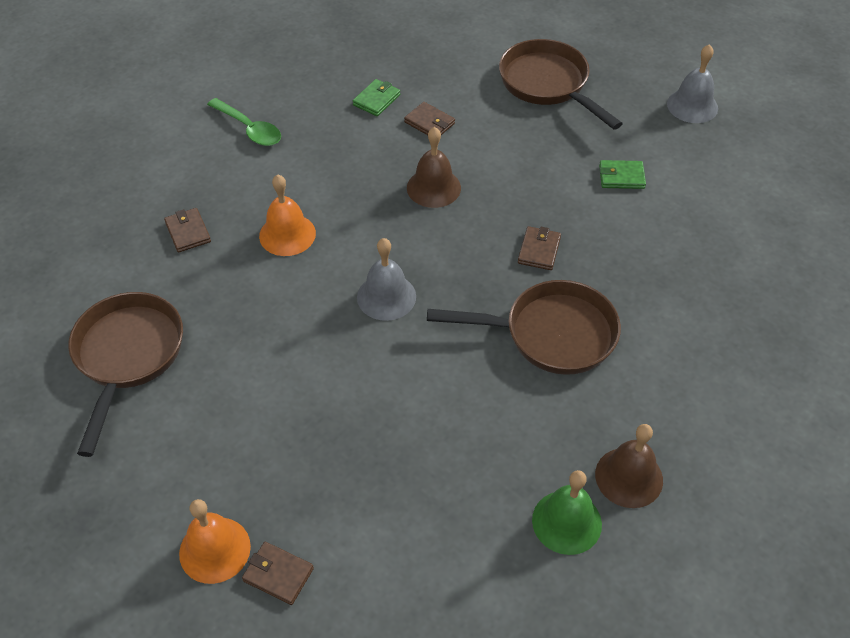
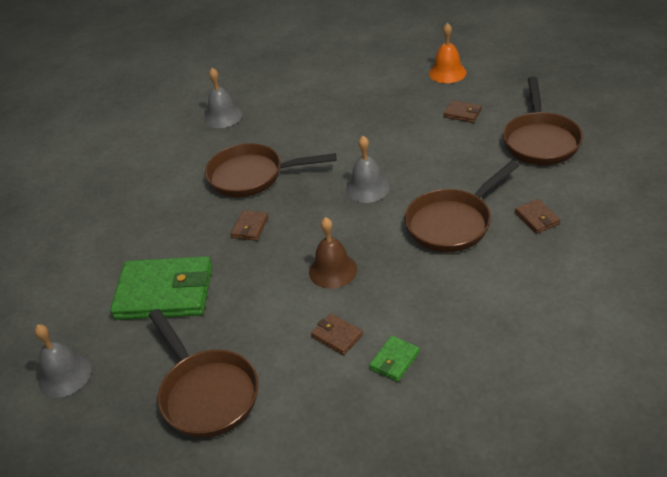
camera: 175 degrees left, 10 degrees down
green spoon [207,98,281,146] -> none
brown wallet [242,542,314,605] -> brown wallet moved to [444,100,482,123]
orange bell [259,175,316,256] -> brown pan [405,160,520,252]
green bell [532,470,602,555] -> none
brown bell [595,424,663,508] -> grey bell [205,68,242,128]
green wallet [599,160,646,189] -> green wallet [110,256,212,320], size x2.31

